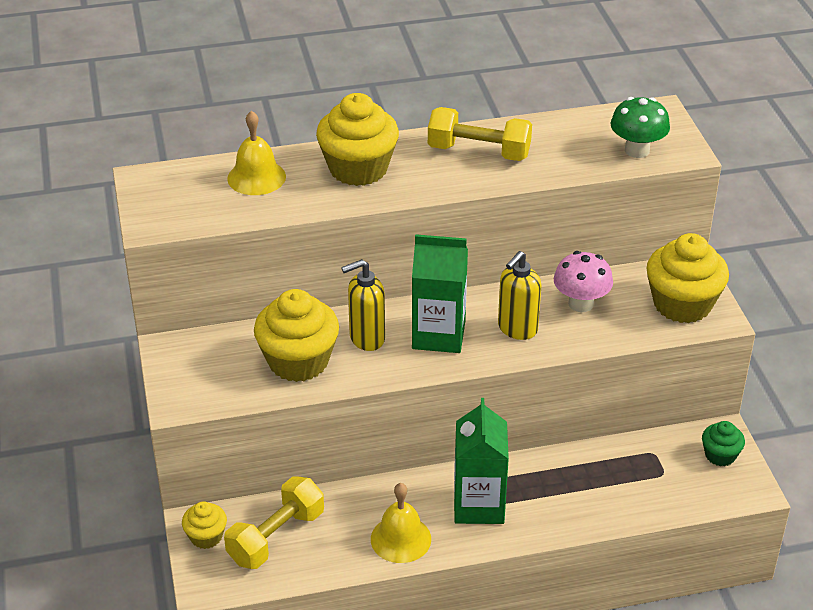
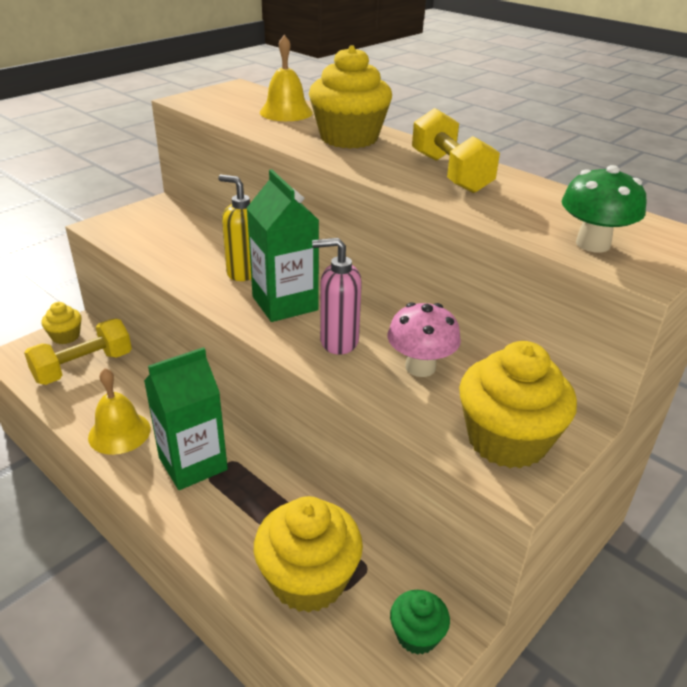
camera: 55 degrees right, 5 degrees down
yellow dumbbell [224,476,324,569] -> yellow dumbbell turned 45 degrees counterclockwise [24,319,132,385]
yellow cupcake [254,289,339,382] -> yellow cupcake moved to [254,496,363,613]
yellow soap dispenser [498,251,541,340] -> pink soap dispenser [312,238,362,355]

